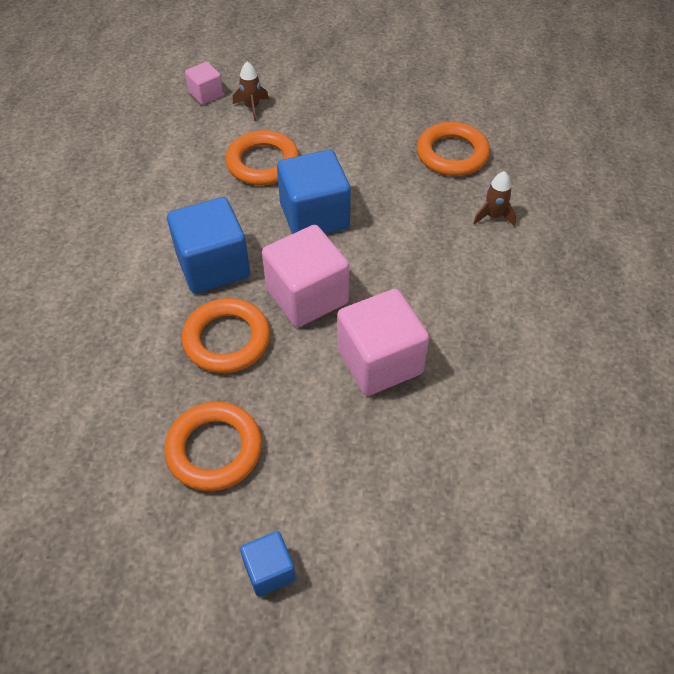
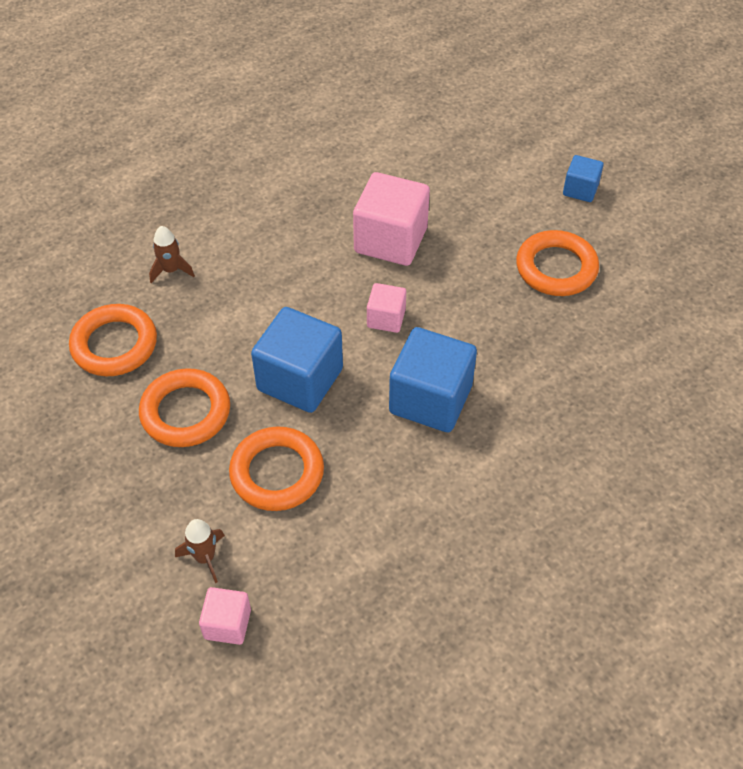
camera: 135 degrees left, 0 degrees up
orange ring [182,298,270,373] -> orange ring moved to [139,368,230,447]
pink cube [262,225,349,327] -> pink cube [367,283,406,333], size x0.53

